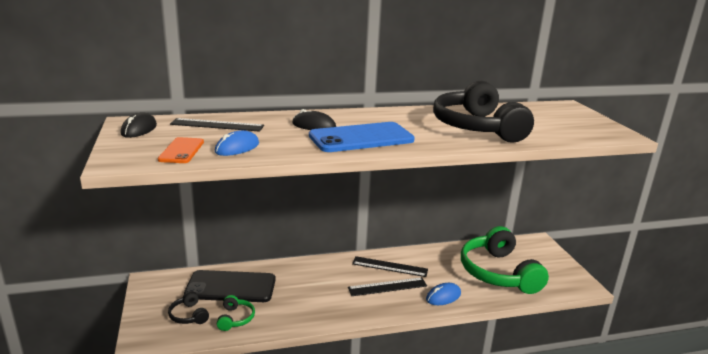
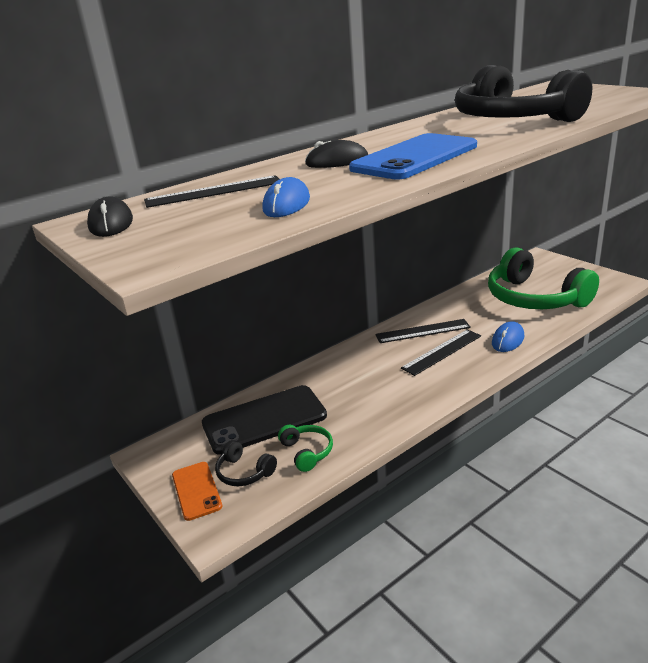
camera: 20 degrees left, 5 degrees up
orange phone [158,137,204,163] -> orange phone moved to [172,462,222,521]

